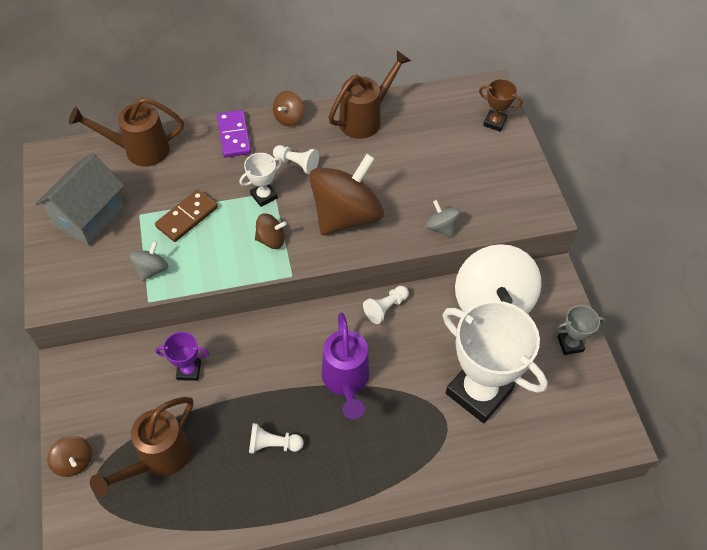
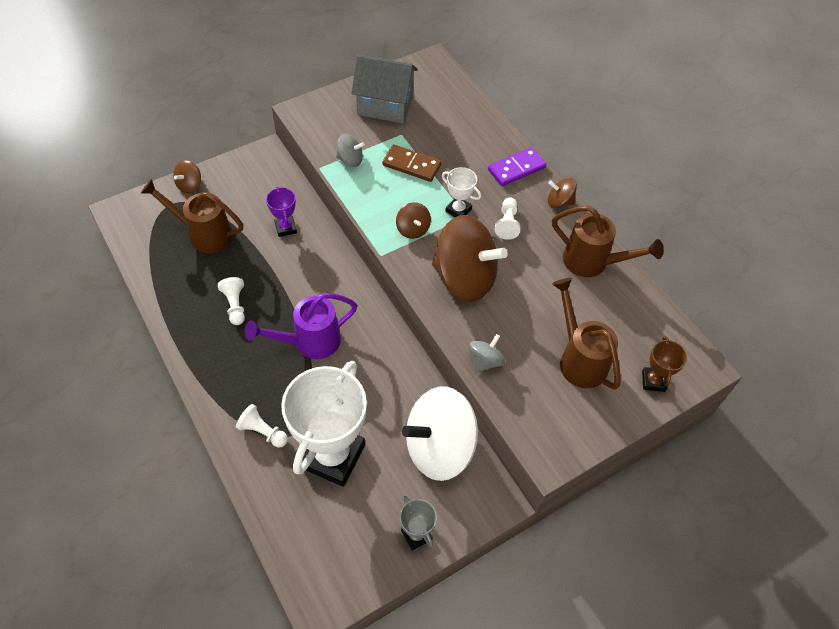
camera: 70 degrees right, 0 degrees up
brown watering can [69,97,184,166] -> brown watering can moved to [552,278,621,390]
white pawn [363,286,409,324] -> white pawn moved to [236,404,288,447]

